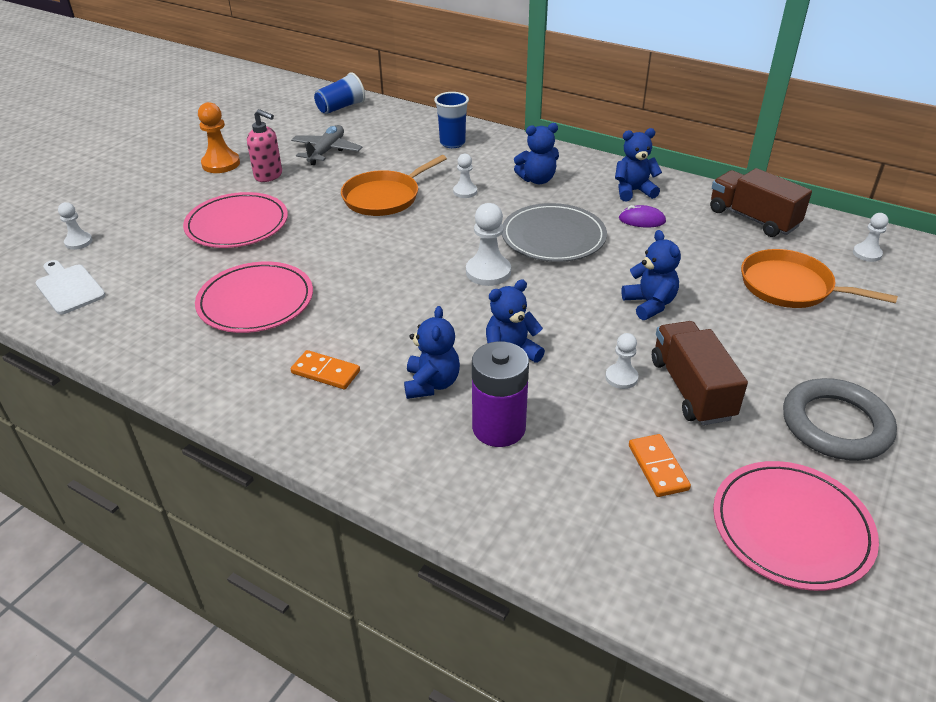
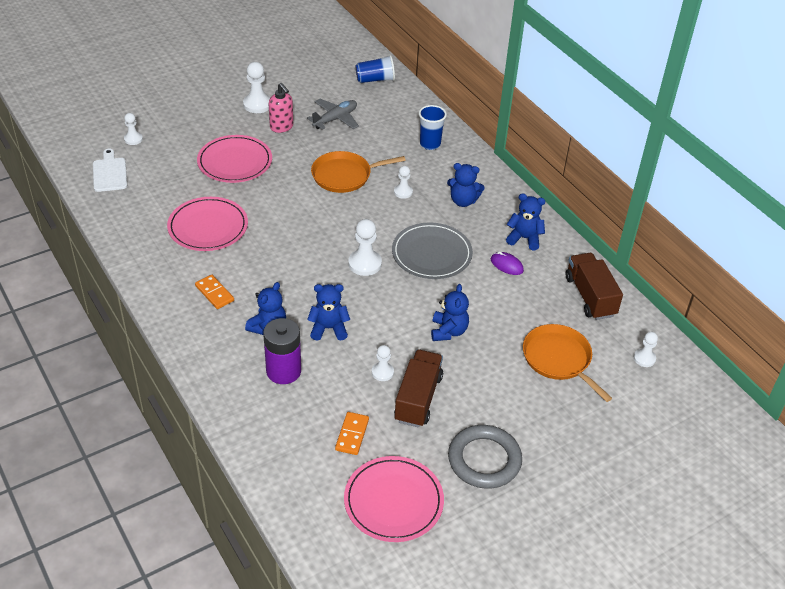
camera: 25 degrees right, 5 degrees up
orange pawn [198,102,240,173] -> white pawn [243,62,271,113]

